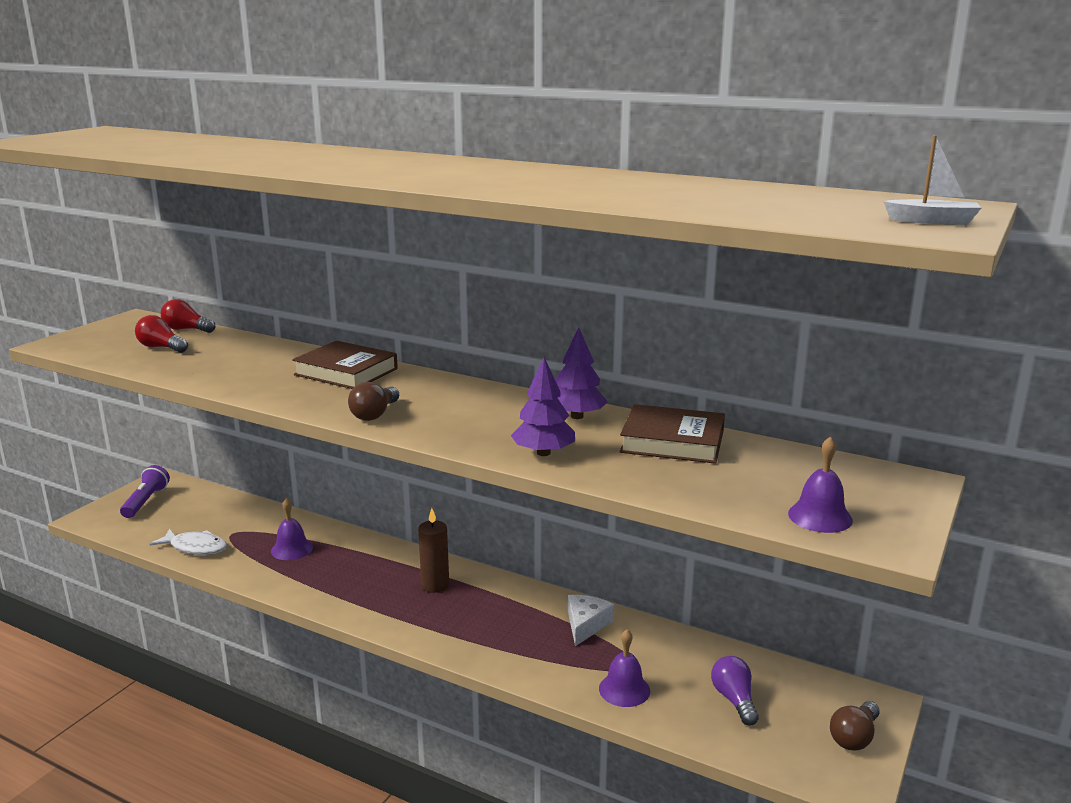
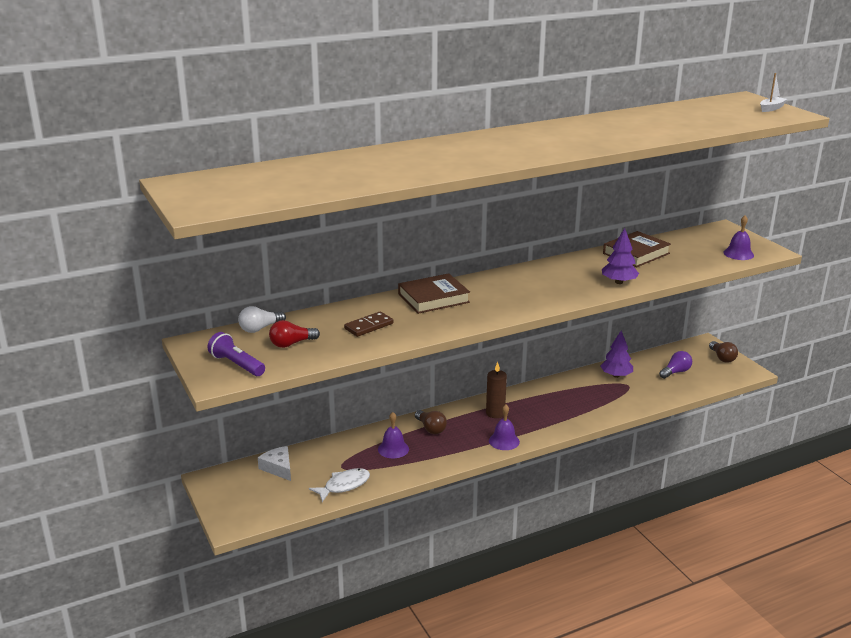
camera: 55 degrees left, 5 degrees up
purple flashlight [120,465,170,518] -> purple flashlight moved to [207,332,265,376]
red light bulb [161,299,215,333] -> white light bulb [238,306,286,333]
brown light bulb [348,382,399,421] -> brown light bulb moved to [415,410,447,434]
purple tree [555,327,608,419] -> purple tree moved to [601,331,633,378]
white cheese [568,595,614,646] -> white cheese moved to [258,446,291,481]
purple bell [599,629,650,707] -> purple bell moved to [489,405,520,450]
purple light bulb [711,656,759,725] -> purple light bulb turned 120 degrees clockwise [659,351,692,379]
none -> brown domino [344,311,393,337]

